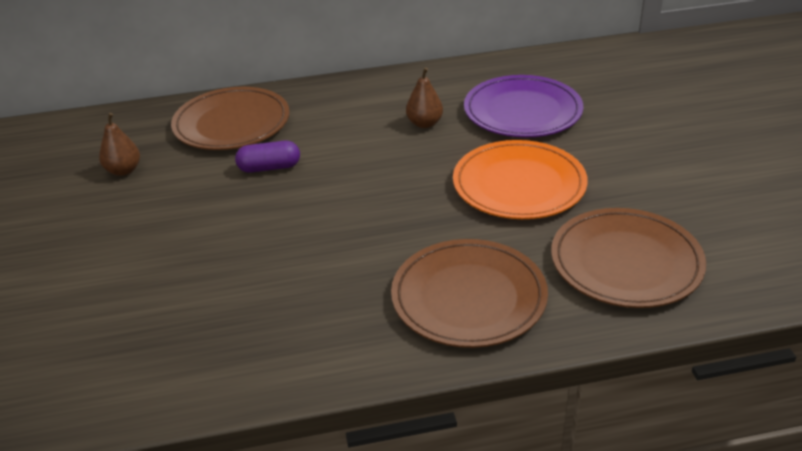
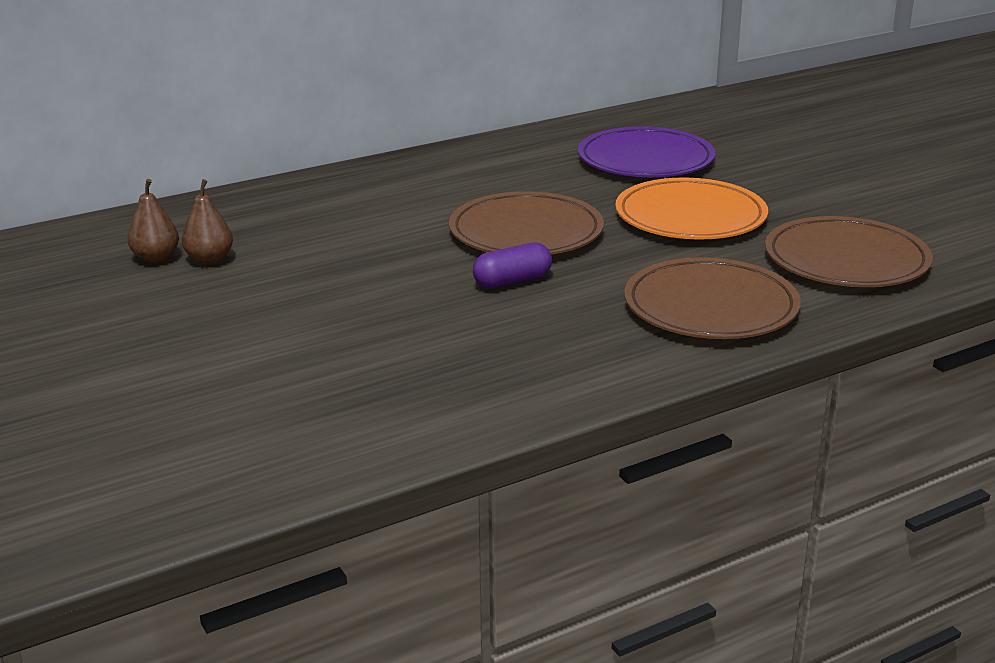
camera: 20 degrees left, 10 degrees down
brown plate [171,87,290,150] -> brown plate moved to [449,191,604,255]
purple capsule [235,141,300,173] -> purple capsule moved to [473,242,552,288]
brown pear [406,67,443,128] -> brown pear moved to [127,179,179,263]

